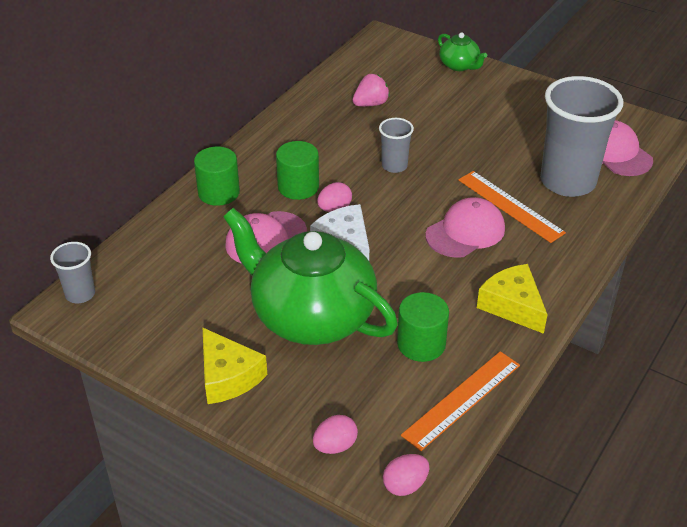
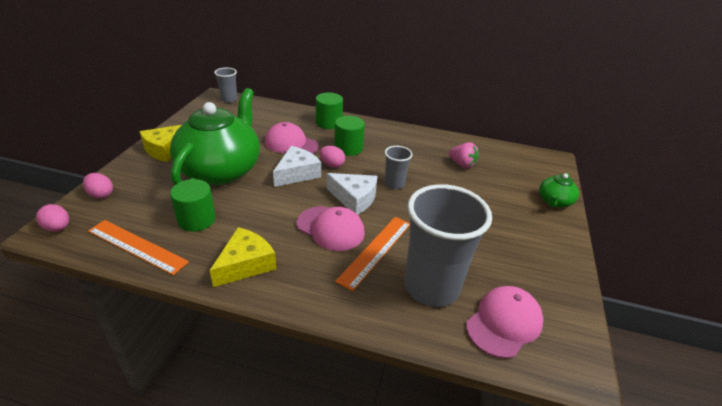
camera: 70 degrees right, 5 degrees down
none -> white cheese [327,173,377,215]

